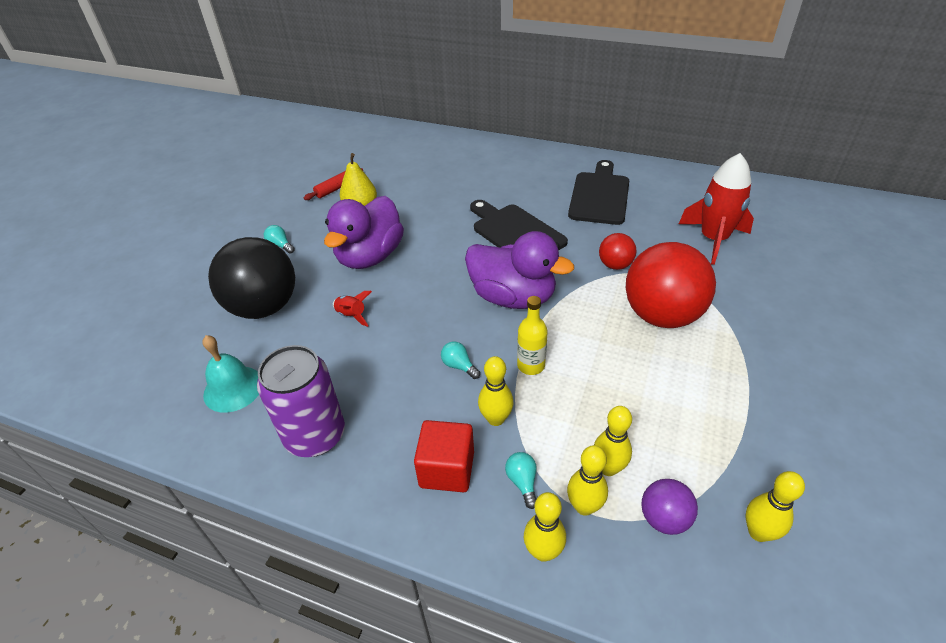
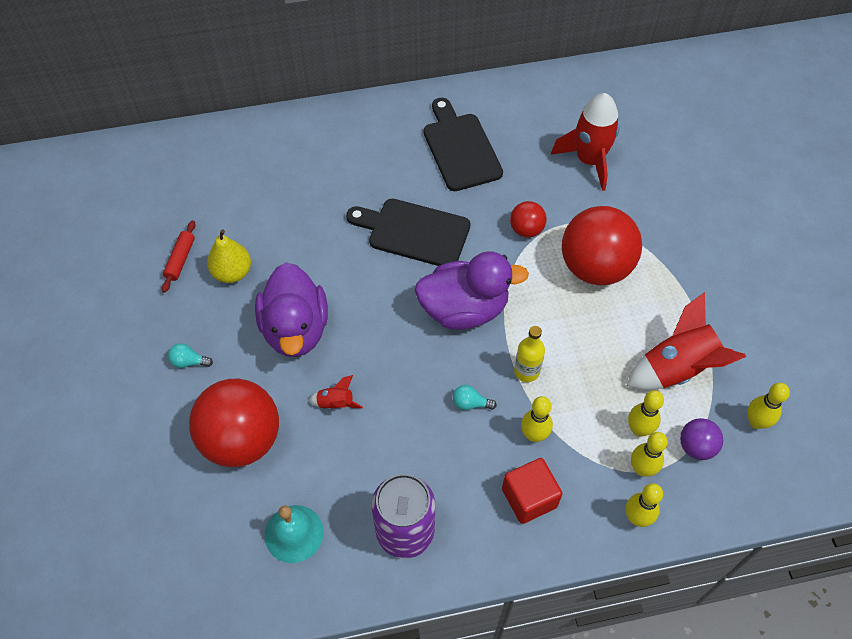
camera: 35 degrees left, 15 degrees up
black ball [208,237,295,319] -> red ball [189,379,279,467]
turquoise light bulb [505,452,537,509] -> none
none -> red rocket [627,292,746,390]

